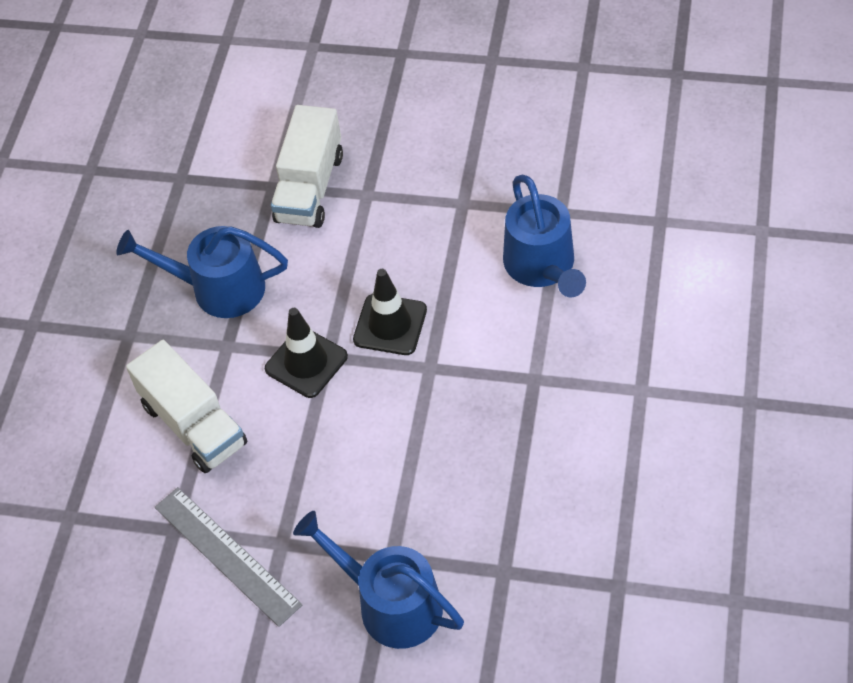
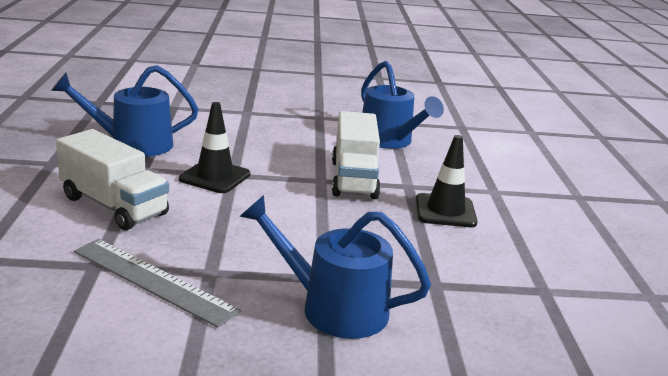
camera: 20 degrees left, 30 degrees down
white truck [271,105,343,228] -> white truck moved to [332,111,381,199]
black traffic cone [353,269,427,355] -> black traffic cone moved to [416,135,478,227]

